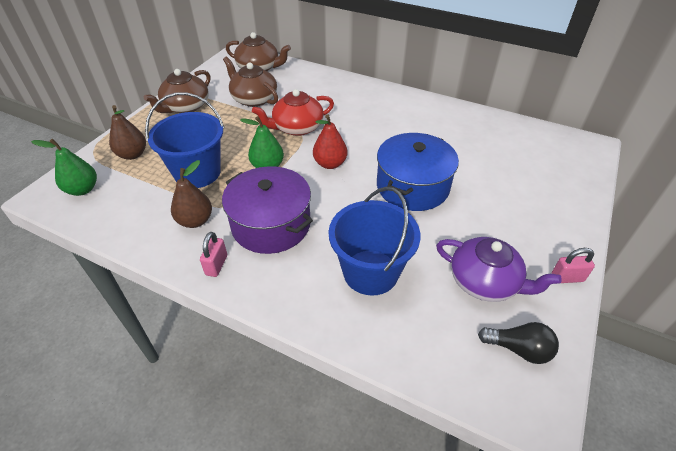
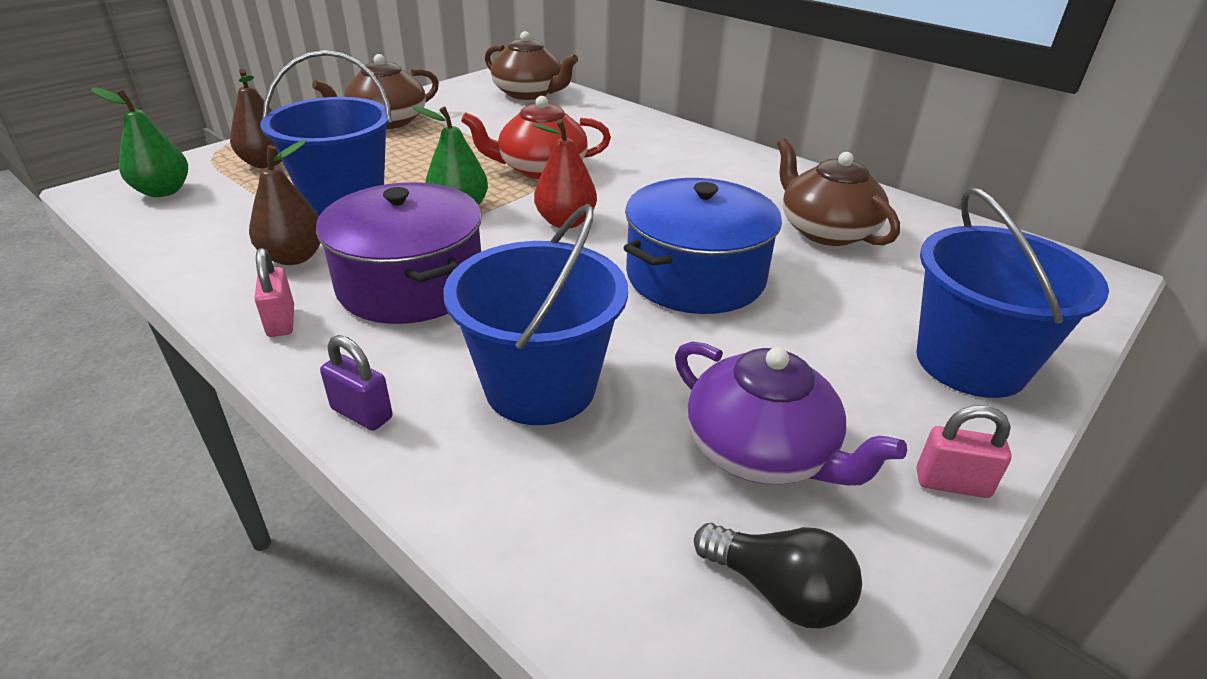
camera: 15 degrees right, 10 degrees down
pink padlock [200,232,227,277] -> pink padlock turned 45 degrees counterclockwise [254,248,294,337]
brown teapot [223,57,278,107] -> brown teapot moved to [777,138,900,246]
none -> purple padlock [320,335,393,431]
none -> blue bucket [916,187,1109,398]

